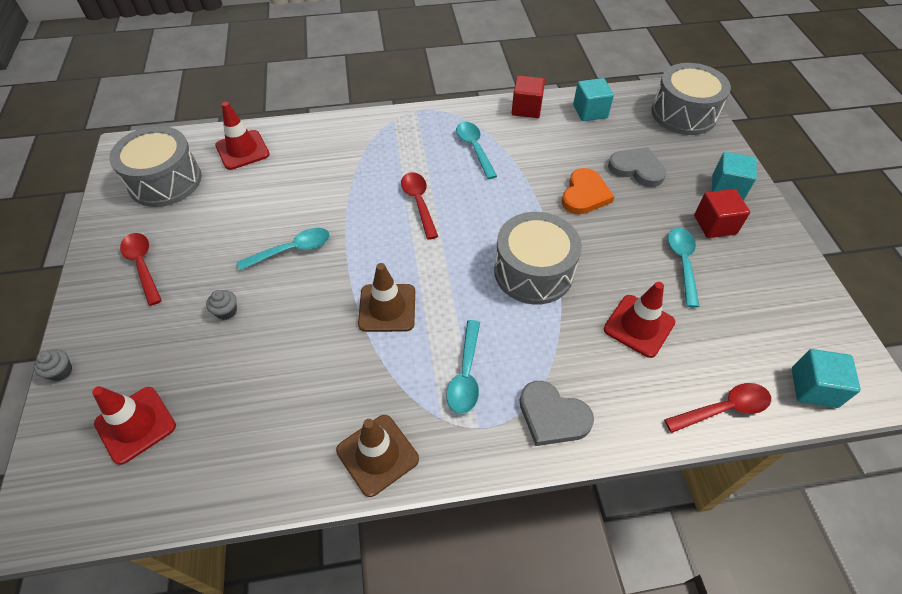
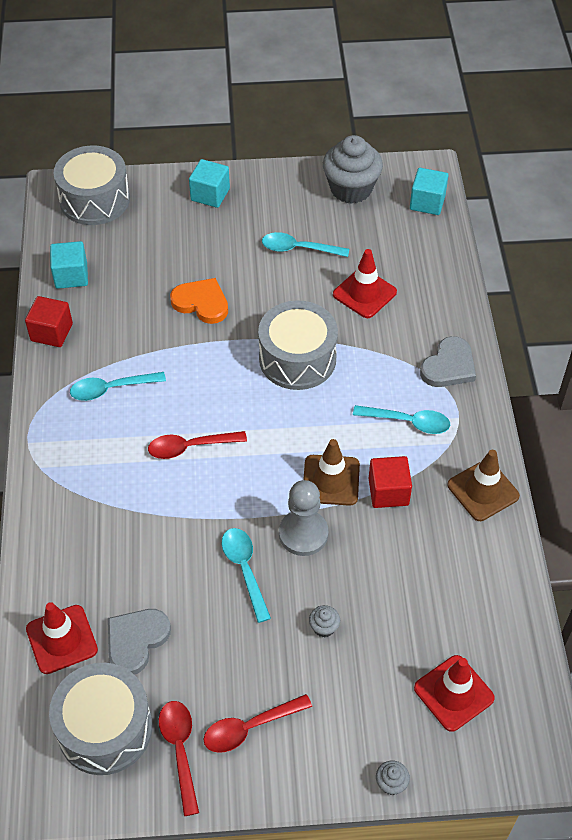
camera: 85 degrees left, 0 degrees up
grey heart [608,147,666,187] -> grey heart moved to [108,609,171,675]
red spoon [664,383,771,433] -> red spoon moved to [159,701,199,816]
red cube [694,189,750,238] -> red cube moved to [369,456,412,508]
none -> grey pawn [279,480,328,556]
none -> grey cupcake [323,135,383,204]

